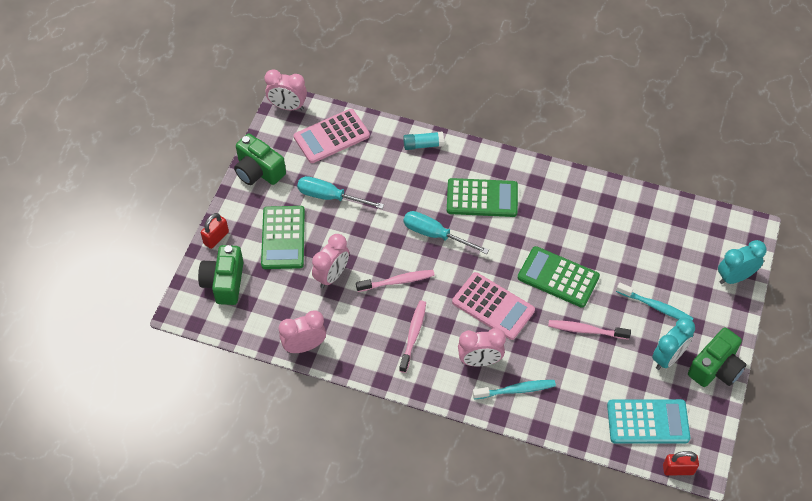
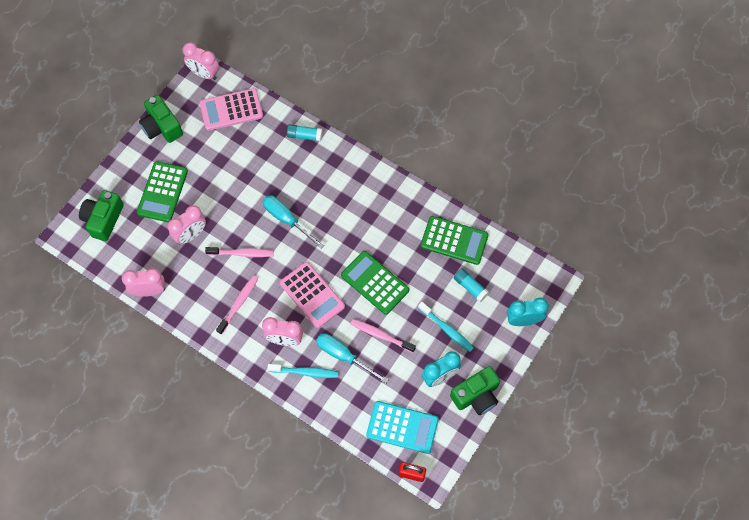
camera: 15 degrees right, 10 degrees up
red padlock [201,213,229,249] -> none
turquoise screwdriver [297,176,384,209] -> turquoise screwdriver moved to [316,333,389,384]
green calculator [447,178,518,217] -> green calculator moved to [420,216,489,265]
none -> turquoise glue stick [454,269,489,302]

